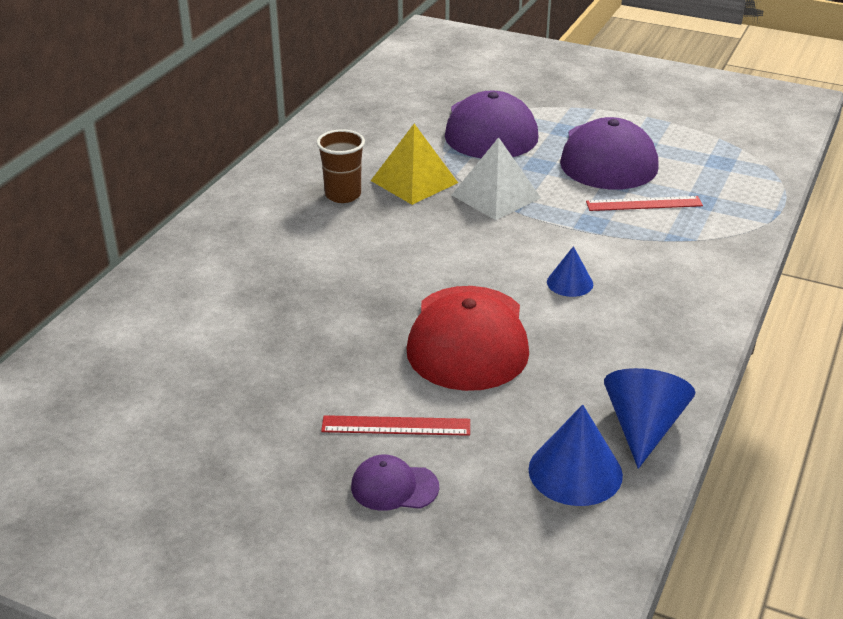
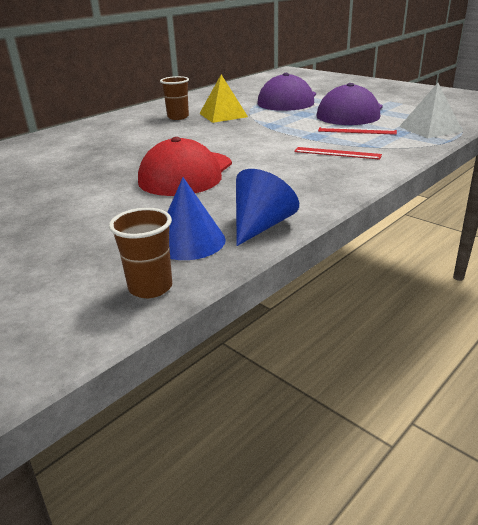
camera: 20 degrees right, 5 degrees down
red ruler [321,415,470,436] -> red ruler moved to [294,147,382,160]
purple cap [351,454,439,511] -> none
white pyramid [452,137,541,220] -> white pyramid moved to [399,83,463,138]
blue cone [547,246,593,297] -> none
none -> brown cup [109,208,172,298]

